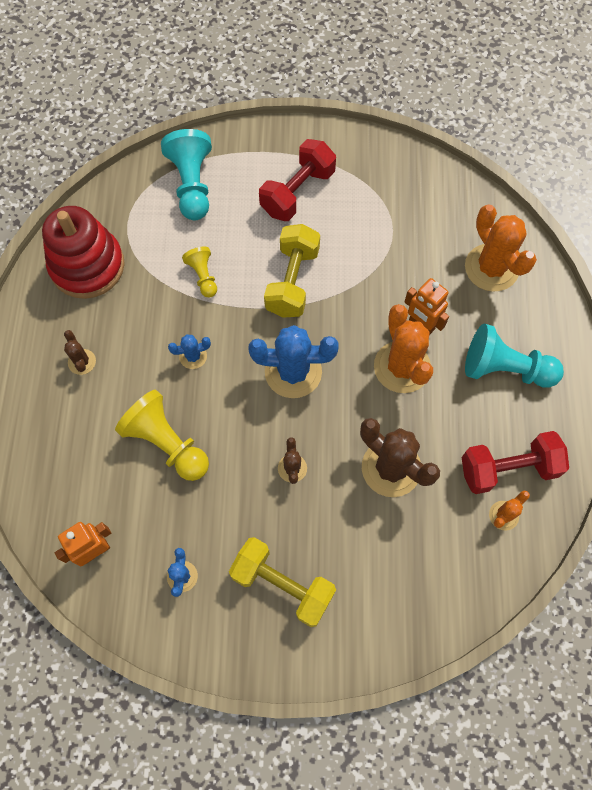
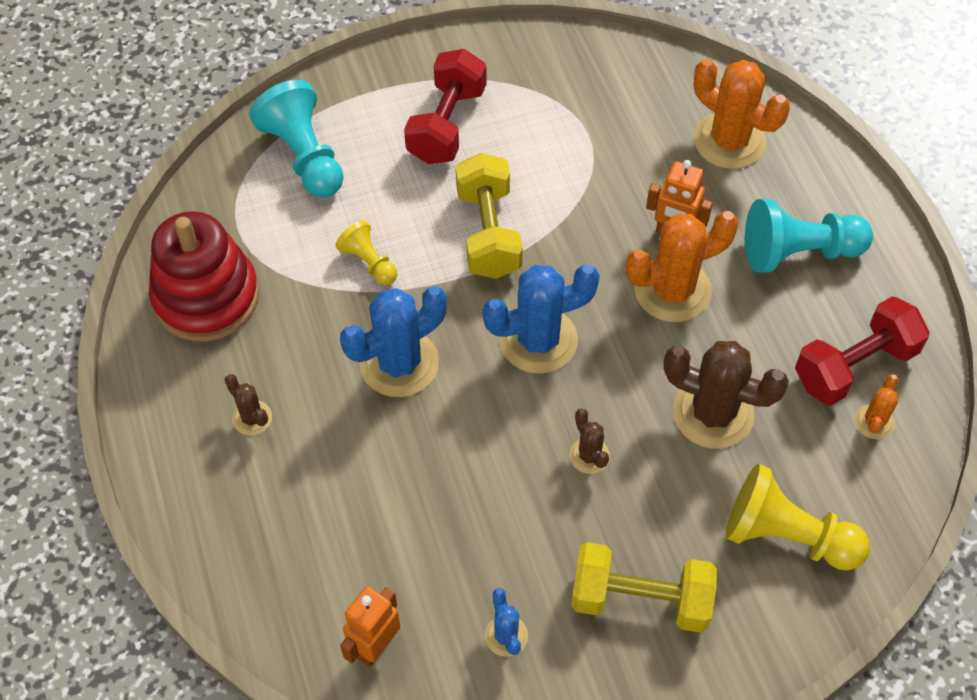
camera: 20 degrees left, 10 degrees down
yellow pawn [115,390,209,481] -> yellow pawn moved to [725,464,870,571]
blue cactus [168,334,211,369] -> blue cactus [340,286,447,397], size x2.03
orange cactus [374,304,433,393] -> orange cactus turned 75 degrees counterclockwise [626,211,739,322]

